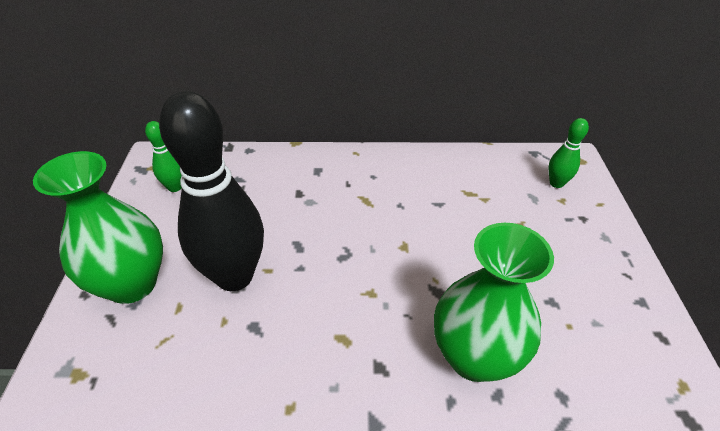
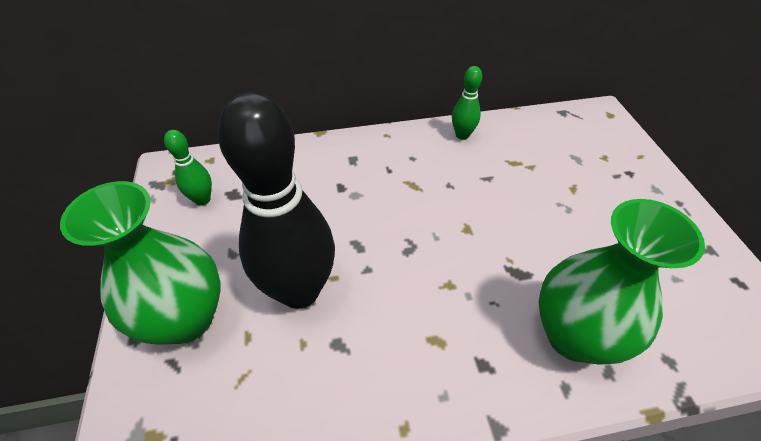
camera: 10 degrees left, 5 degrees up
green bowling pin [548,118,589,188] -> green bowling pin moved to [452,66,482,140]

